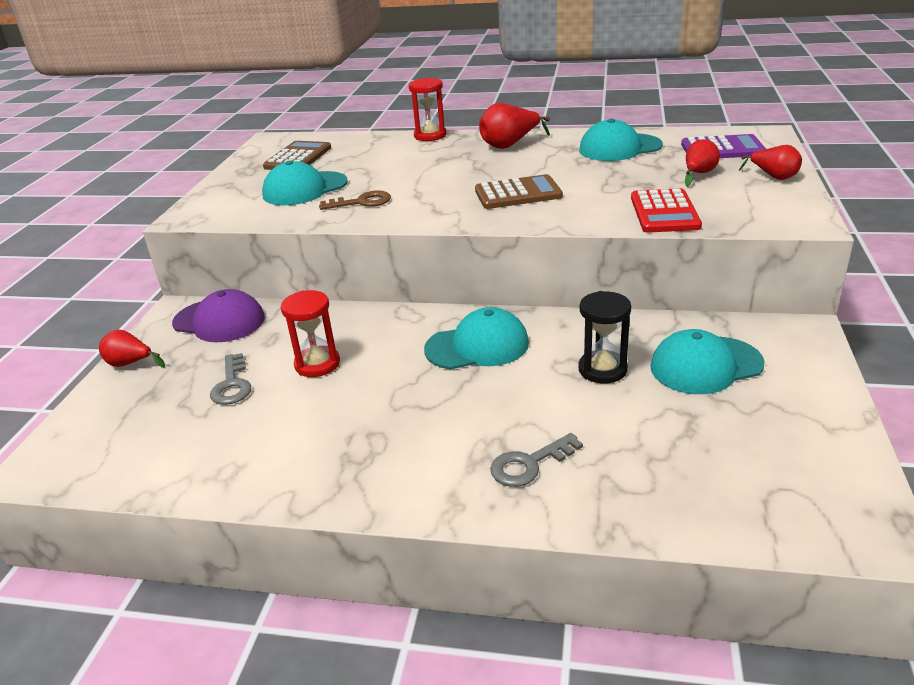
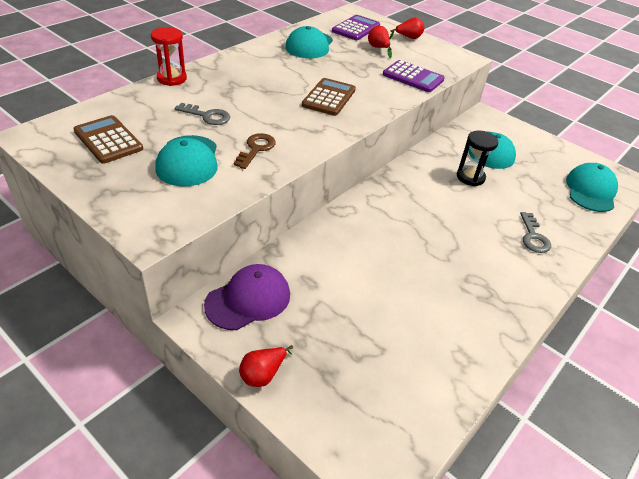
camera: 65 degrees left, 10 degrees up
grey key [210,353,251,405] -> grey key moved to [175,103,230,125]
red hourglass [281,290,340,377] -> none
turquoise cap [424,307,529,369] -> turquoise cap moved to [566,163,618,212]
red pear [479,103,550,149] -> none
red calculator [631,188,702,233] -> purple calculator [383,60,445,92]

